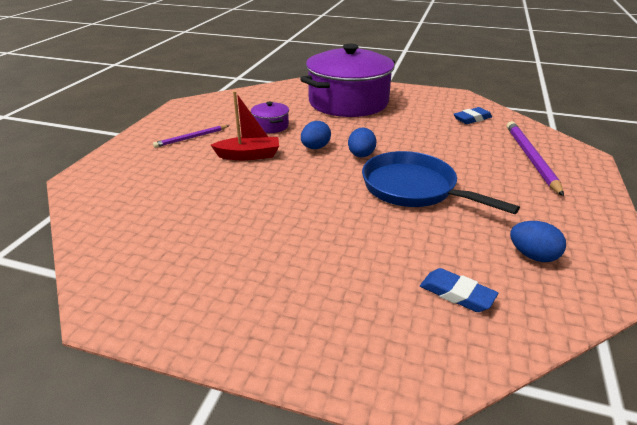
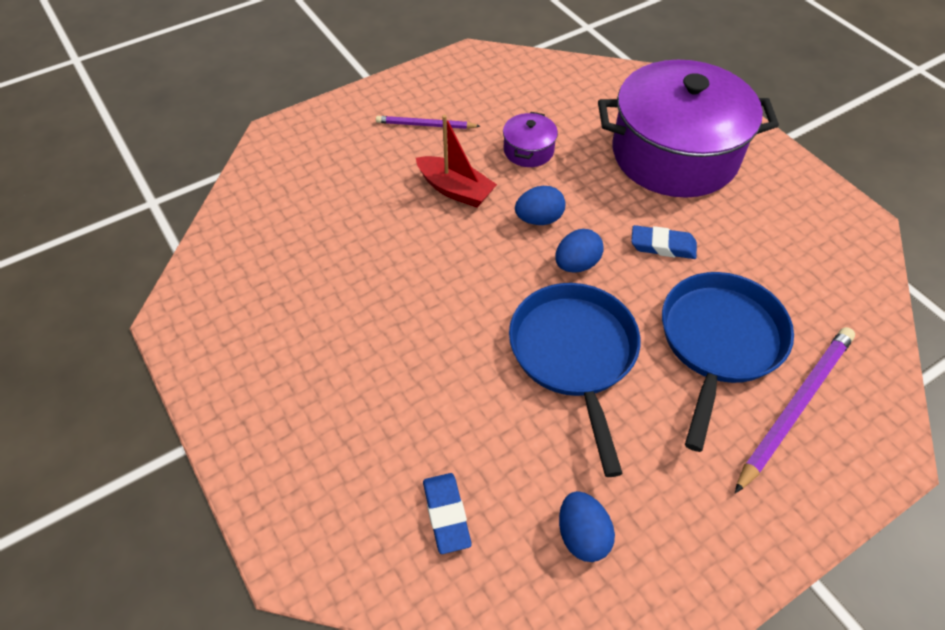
camera: 40 degrees right, 20 degrees up
blue eraser [454,107,492,124] -> blue eraser moved to [631,225,697,259]
none -> blue pan [662,272,794,452]

